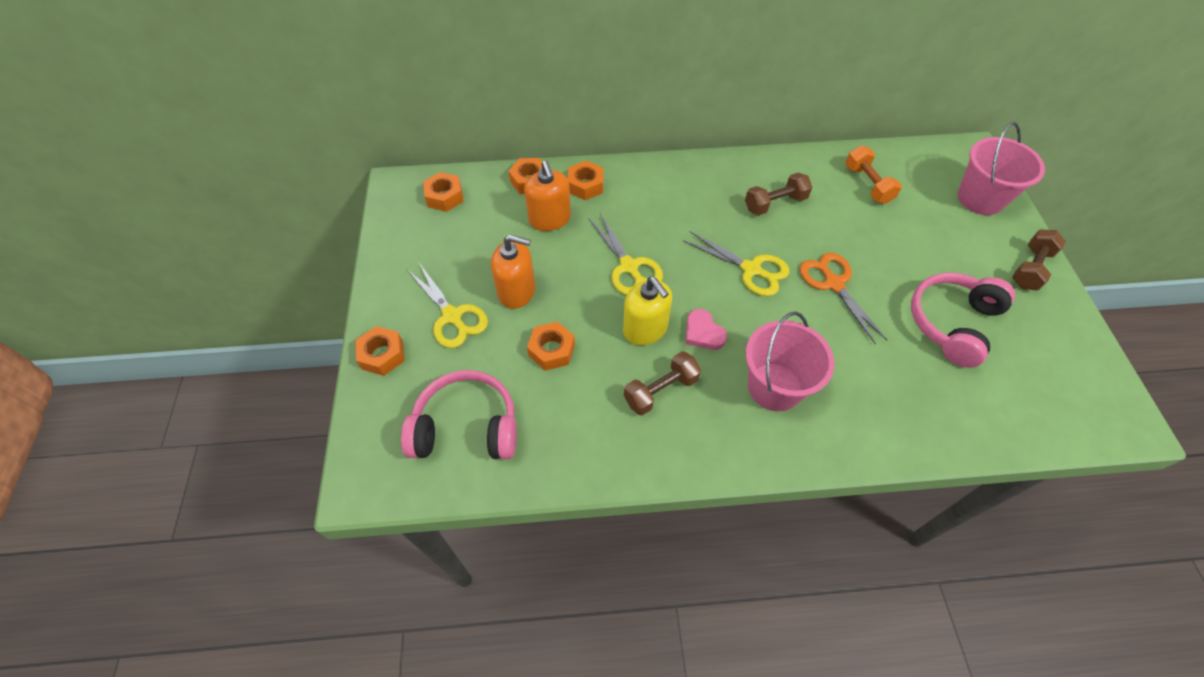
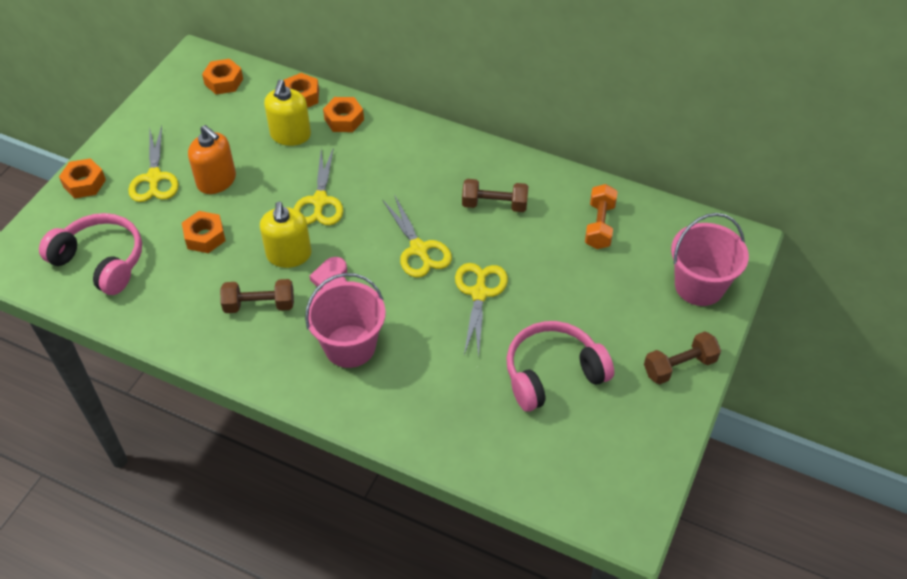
camera: 30 degrees right, 5 degrees down
orange soap dispenser [524,161,571,231] -> yellow soap dispenser [264,80,311,146]
orange scissors [800,253,887,345] -> yellow scissors [455,263,508,358]

